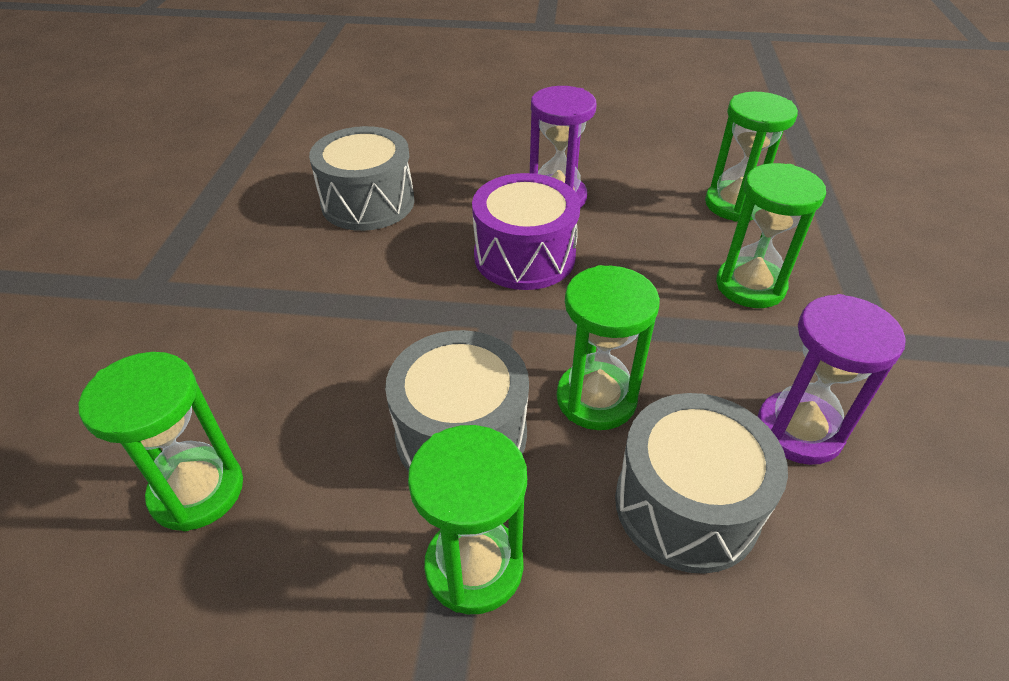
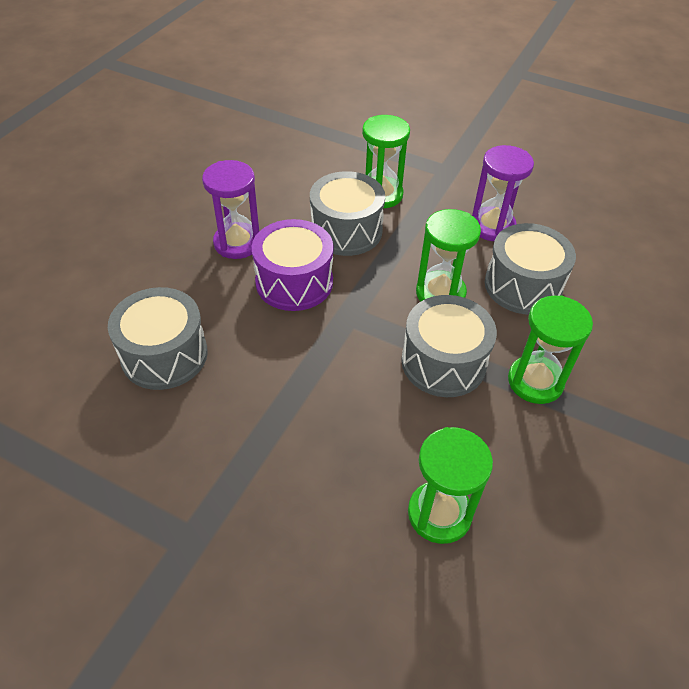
camera: 70 degrees left, 5 degrees up
green hourglass [705,92,798,222] -> none
none -> grey drum [310,171,385,256]

